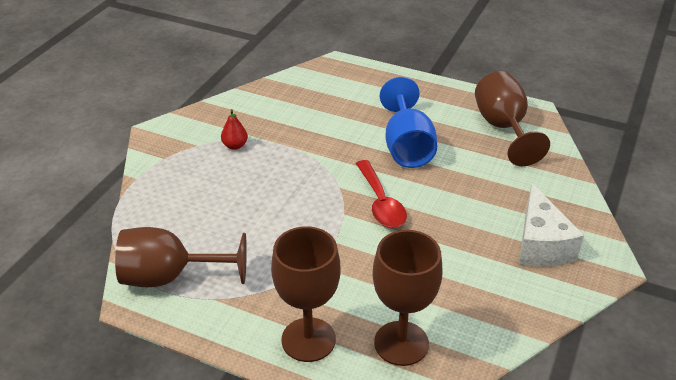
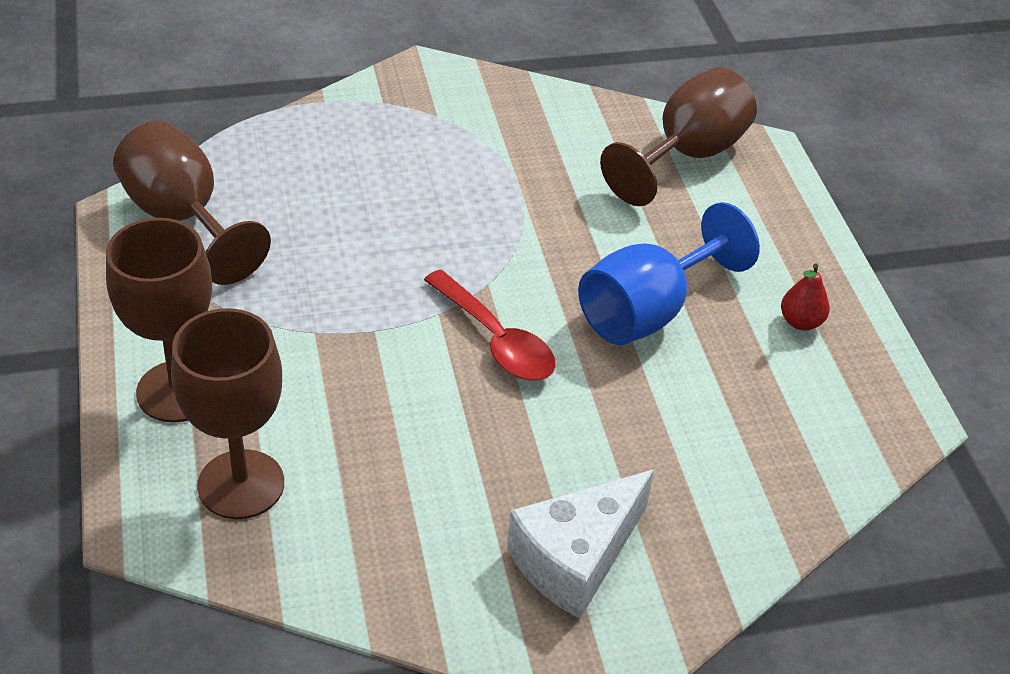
camera: 50 degrees right, 5 degrees up
red pear [221,109,248,150] -> red pear moved to [781,263,830,330]
red spoon [356,160,407,228] -> red spoon turned 75 degrees counterclockwise [424,270,555,380]
brown goblet [475,71,550,166] -> brown goblet moved to [600,67,757,206]

